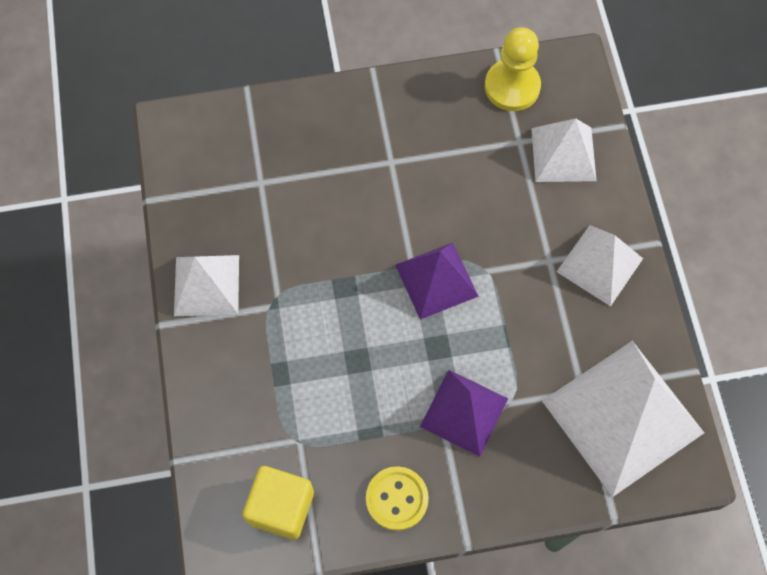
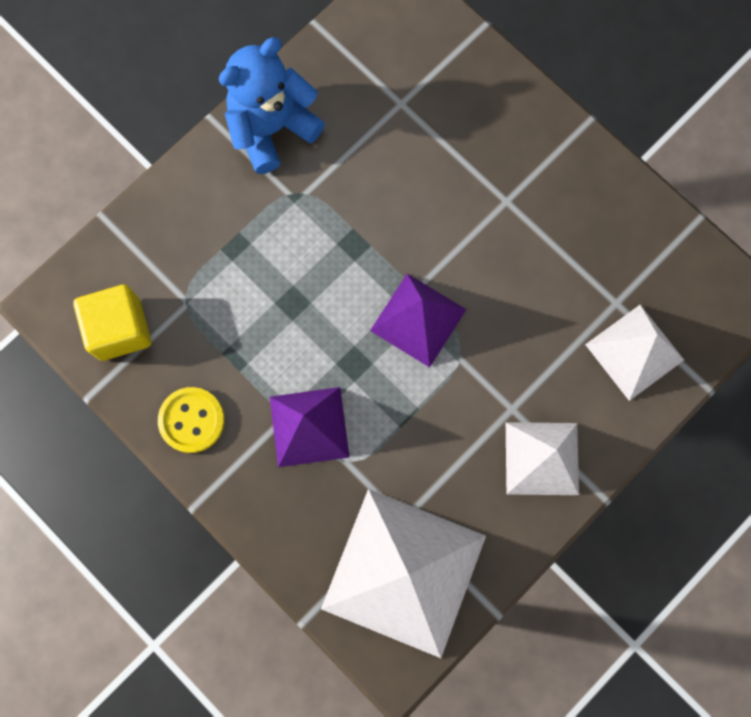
camera: 55 degrees right, 10 degrees up
white pyramid [174,255,239,316] -> blue teddy bear [219,37,325,174]
yellow pawn [485,27,541,111] -> none

